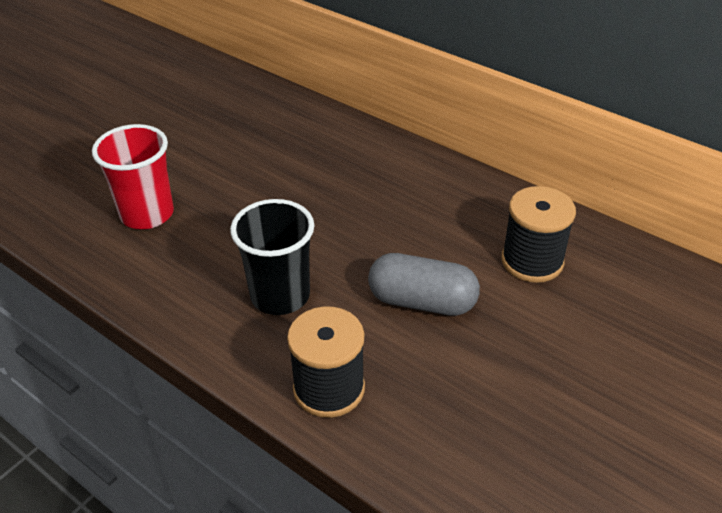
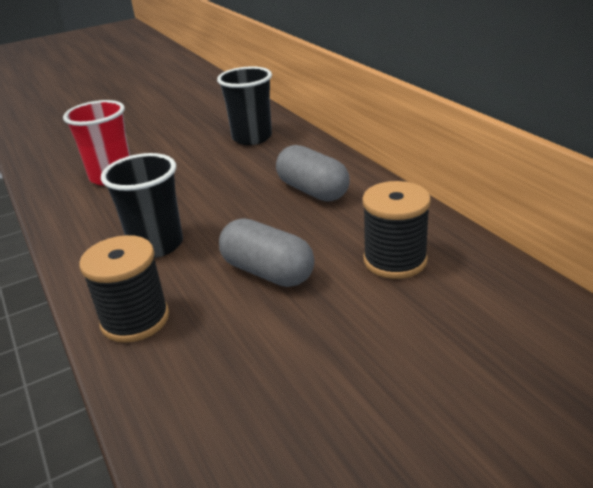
camera: 25 degrees right, 10 degrees down
none -> black cup [217,66,272,145]
none -> grey capsule [276,145,350,201]

